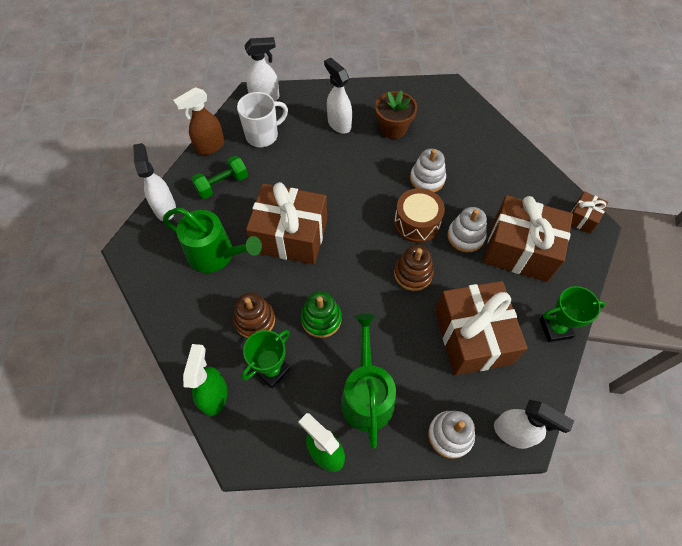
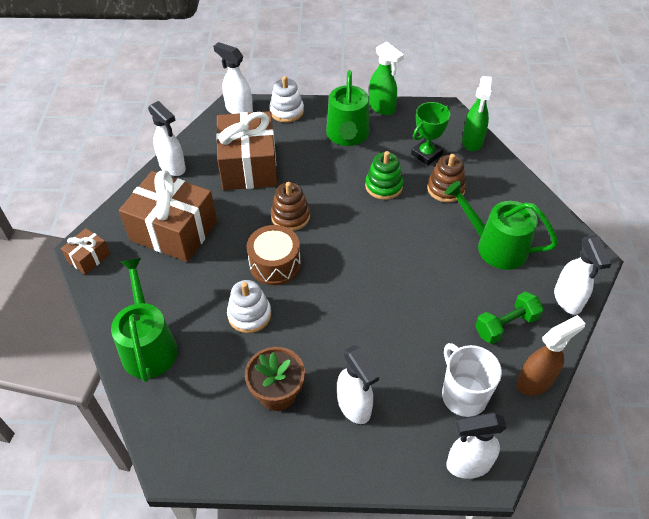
camera: 175 degrees left, 10 degrees down
white mug [237,92,288,147] -> white mug turned 90 degrees clockwise [442,343,502,417]
brown gift [246,182,327,265] -> none
white stacking toy [447,207,487,252] -> none
green trophy [540,286,606,342] -> white spray bottle [148,101,186,176]
none -> green watering can [111,258,178,382]

